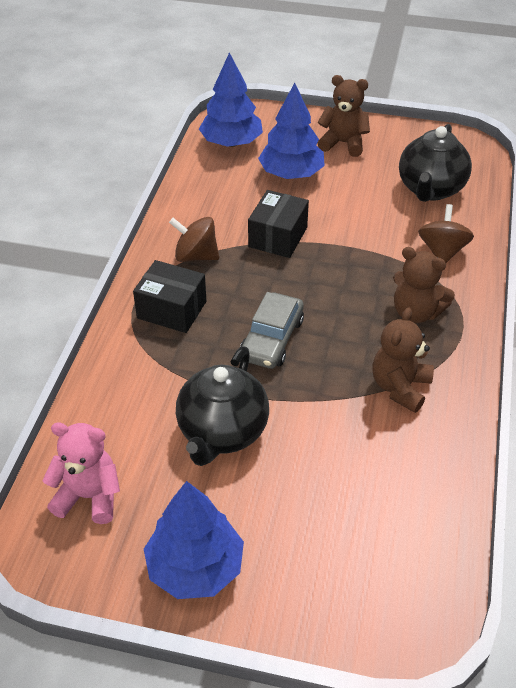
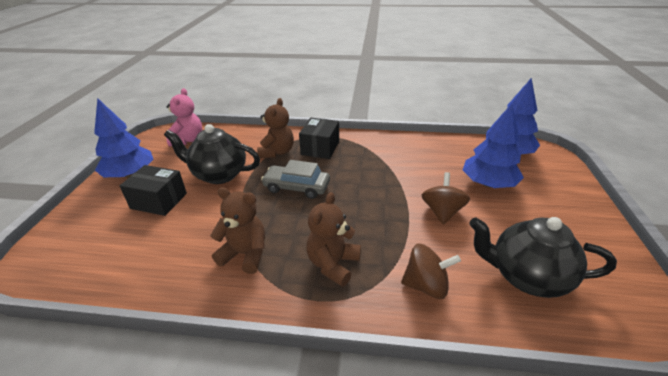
camera: 85 degrees right, 10 degrees down
brown spinning top [169,217,219,262] -> brown spinning top moved to [422,172,470,225]
black box [248,190,309,258] -> black box moved to [120,165,187,216]
brown teddy bear [318,75,370,157] -> brown teddy bear moved to [257,98,294,158]

